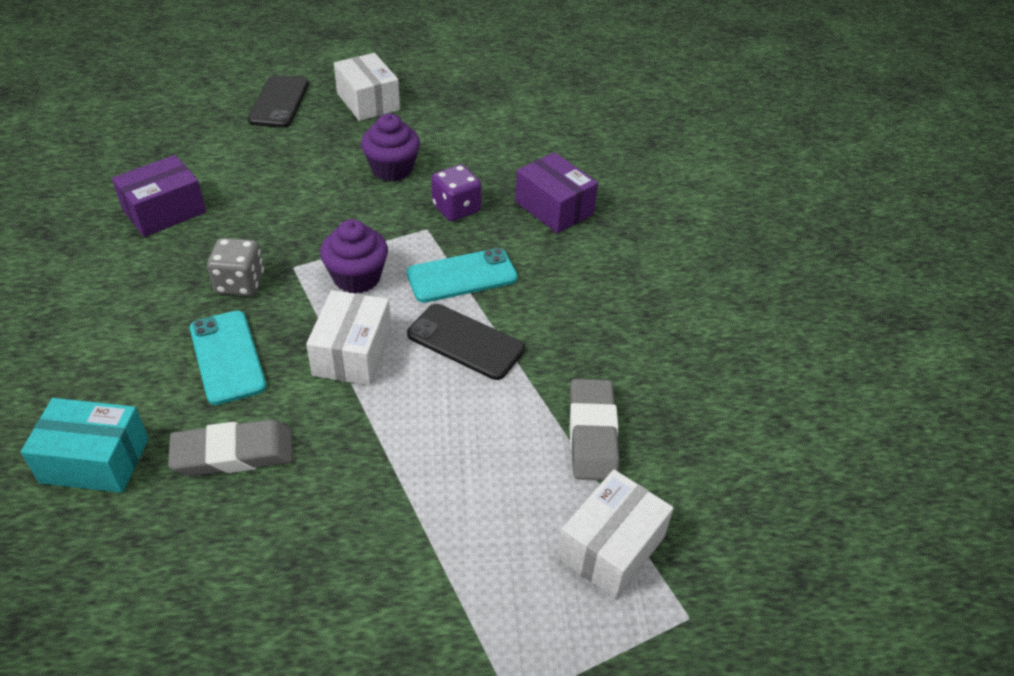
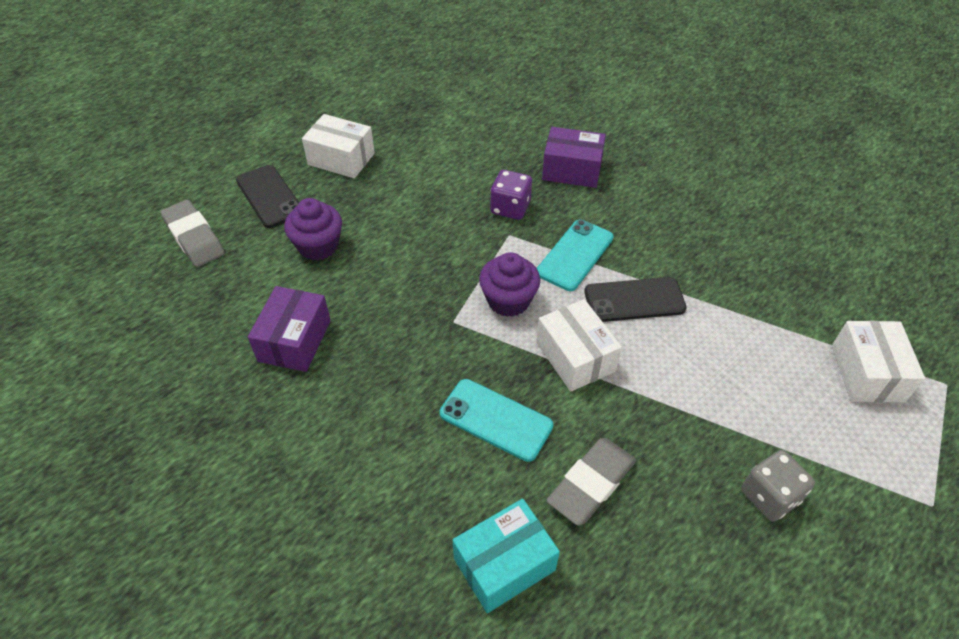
camera: 35 degrees left, 5 degrees up
grey dice [207,238,264,296] -> grey dice moved to [741,450,815,522]
purple cupcake [361,114,420,181] -> purple cupcake moved to [284,198,342,261]
grey eraser [570,379,620,480] -> grey eraser moved to [161,200,225,267]

